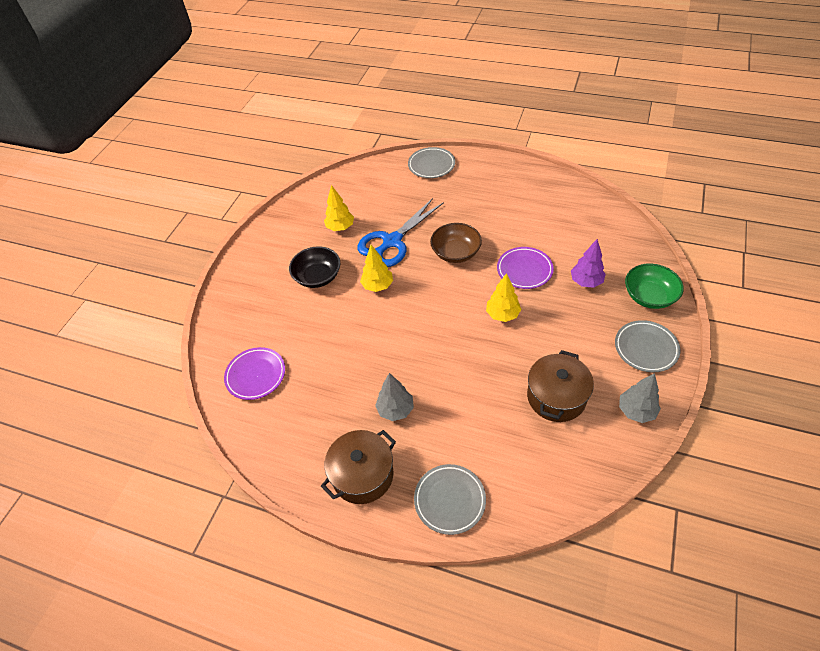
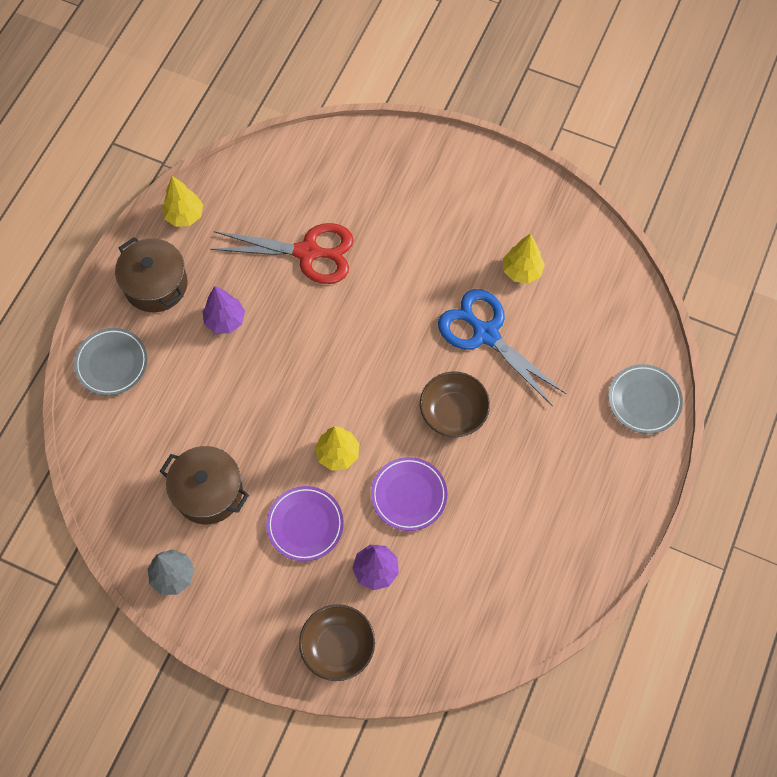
camera: 90 degrees right, 15 degrees up
purple plate [224,347,285,400] -> purple plate moved to [266,486,344,561]
black bowl [289,246,340,288] -> none
yellow tree [360,245,393,292] -> yellow tree moved to [162,176,203,227]
grey tree [375,373,414,421] -> purple tree [202,286,245,333]
grey plate [615,320,680,372] -> none
green bowl [625,264,684,309] -> brown bowl [299,604,375,681]
none -> red scissors [210,223,354,284]

